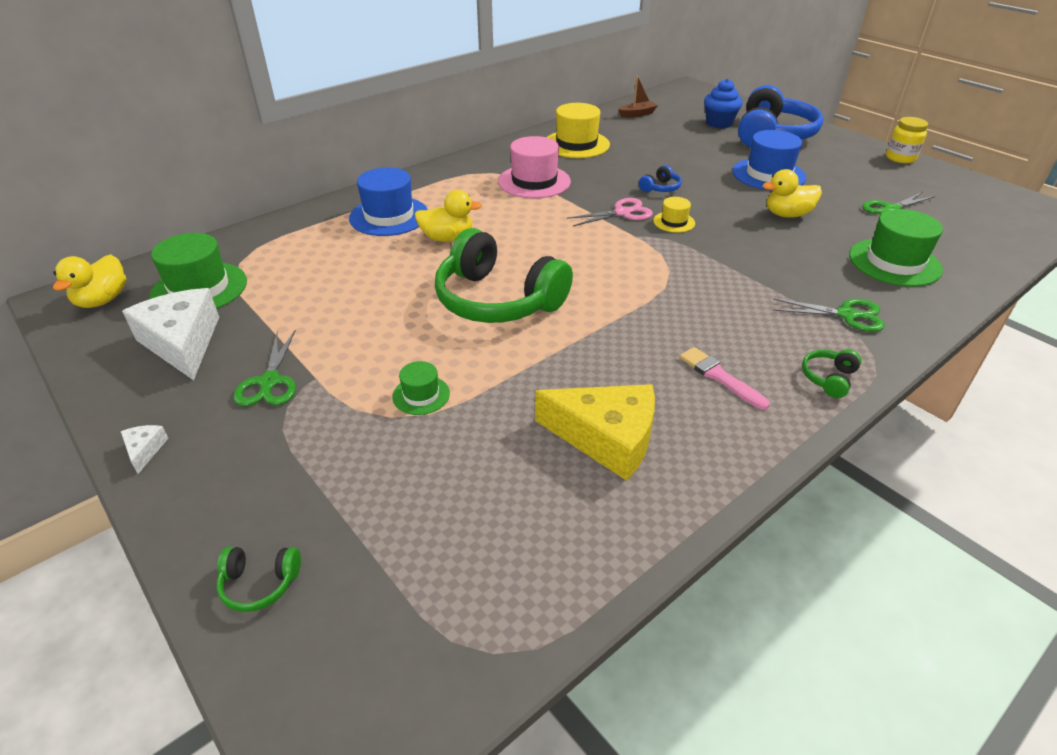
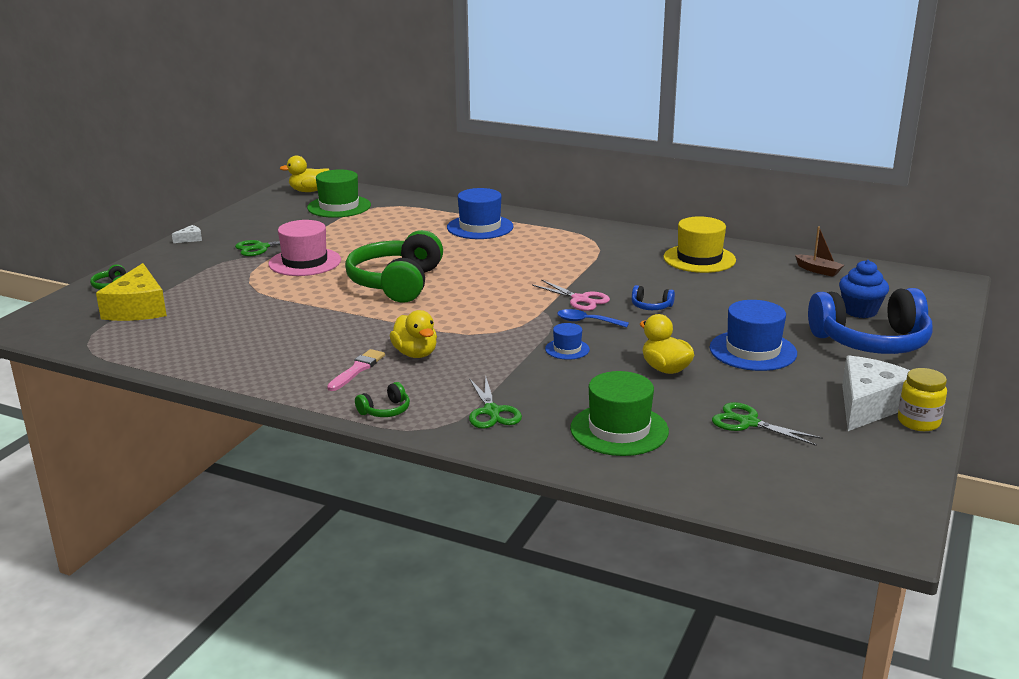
camera: 65 degrees right, 15 degrees down
white cheese [122,288,219,380] -> white cheese moved to [842,355,910,431]
green hat [392,361,450,415] -> none
yellow duck [414,190,482,242] -> yellow duck moved to [390,310,437,358]
pink hat [498,136,571,198] -> pink hat moved to [268,220,341,276]
yellow cheese [535,384,655,481] -> yellow cheese moved to [96,263,167,321]
yellow hat [653,197,695,233] -> blue spoon [557,309,629,328]
green headphones [802,349,861,398] -> green headphones turned 135 degrees clockwise [355,382,410,417]
none -> blue hat [545,323,590,360]

